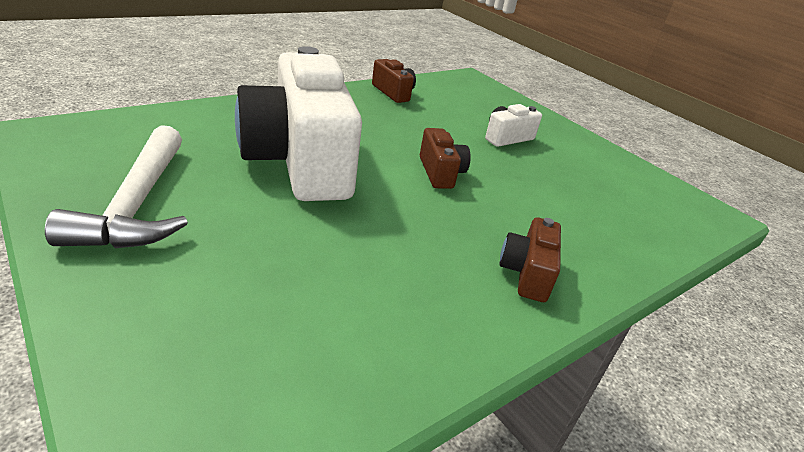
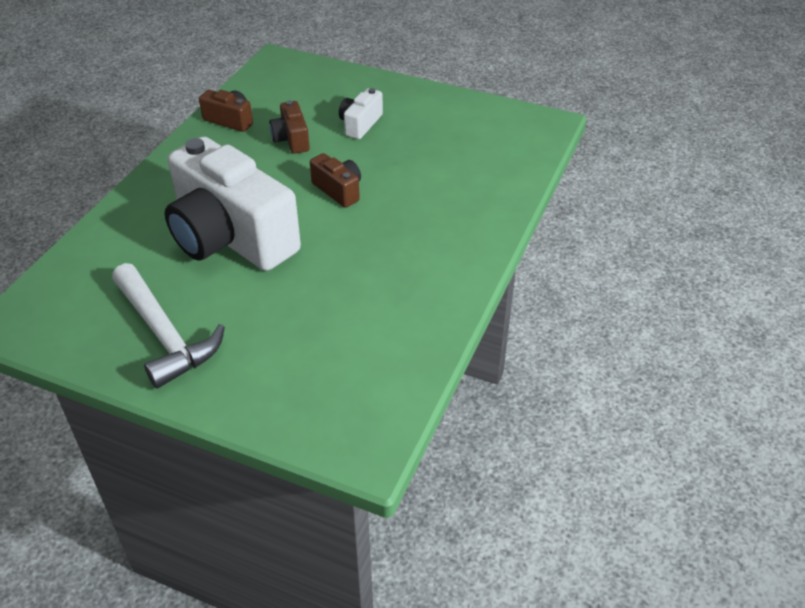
camera: 25 degrees left, 10 degrees up
brown camera [499,217,561,302] -> brown camera moved to [270,100,310,154]

